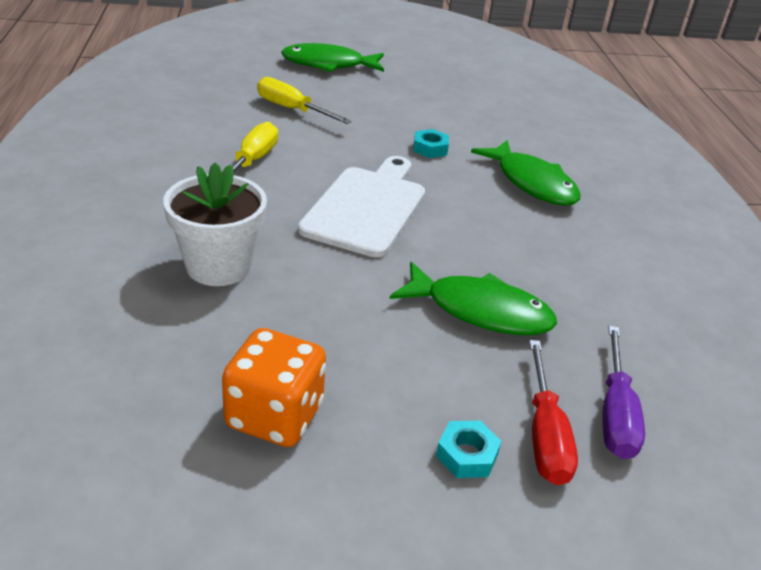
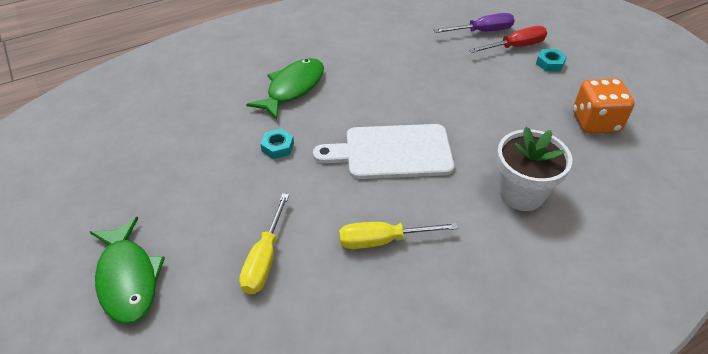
camera: 110 degrees left, 10 degrees up
green fish [390,262,557,335] -> none

